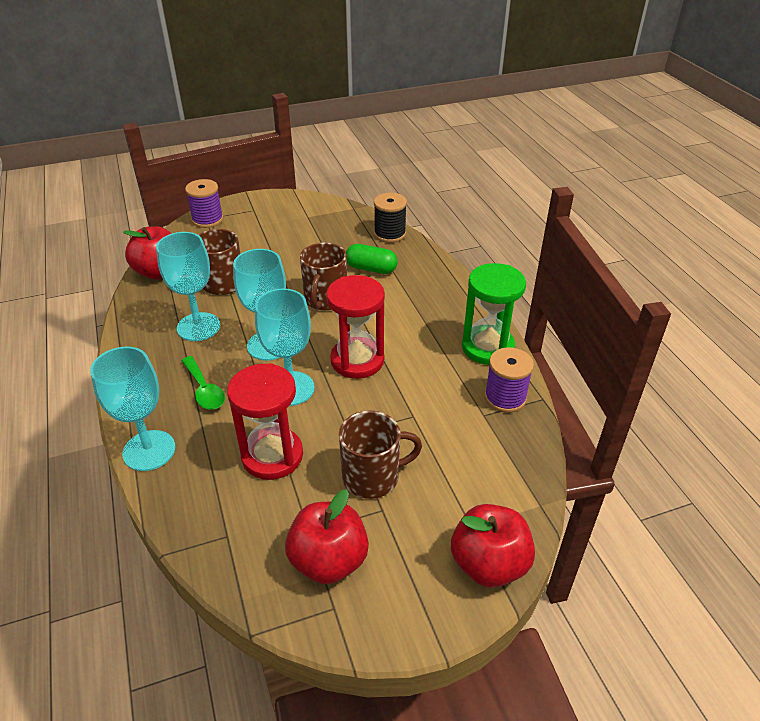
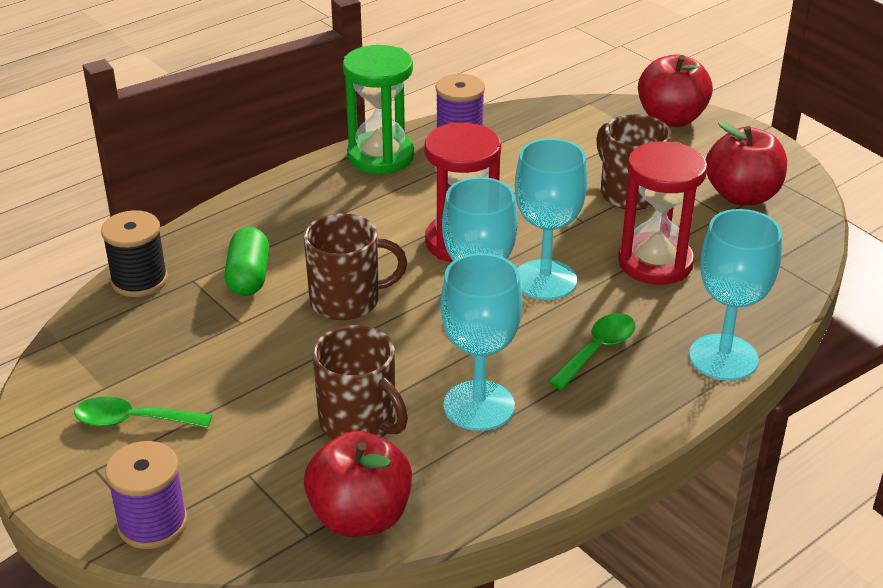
camera: 110 degrees left, 5 degrees down
none -> green spoon [74,396,212,428]

